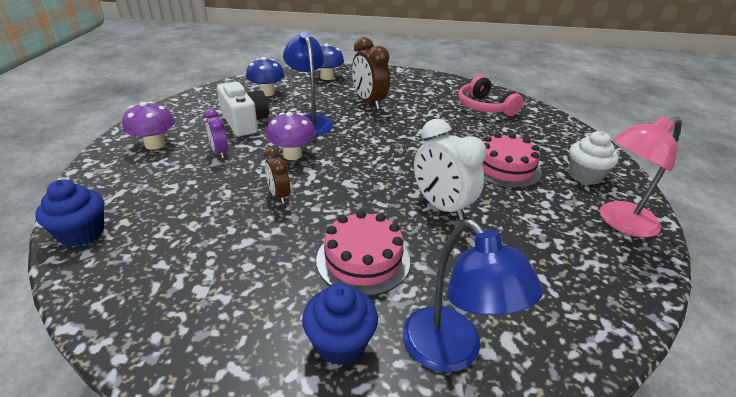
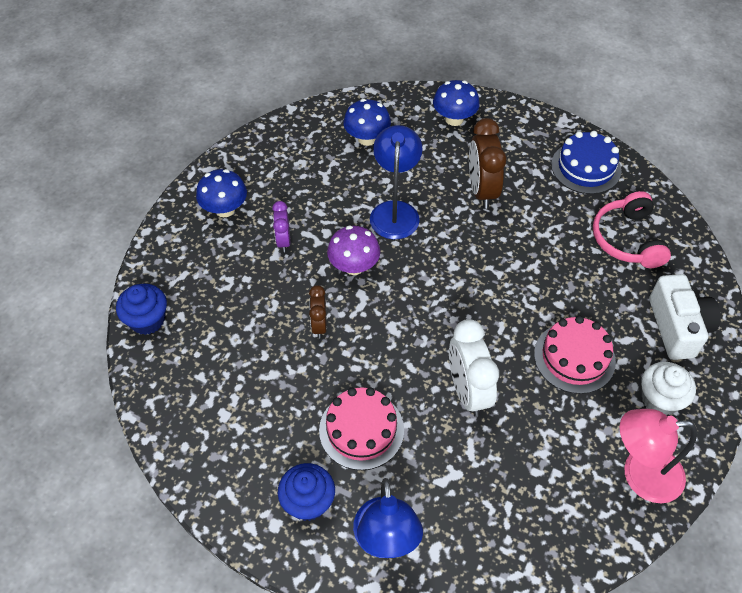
camera: 25 degrees right, 20 degrees up
purple mushroom [122,102,175,150] -> blue mushroom [196,169,247,217]
white camera [217,82,269,136] -> white camera moved to [649,274,721,360]
none -> blue cake [551,131,621,194]

